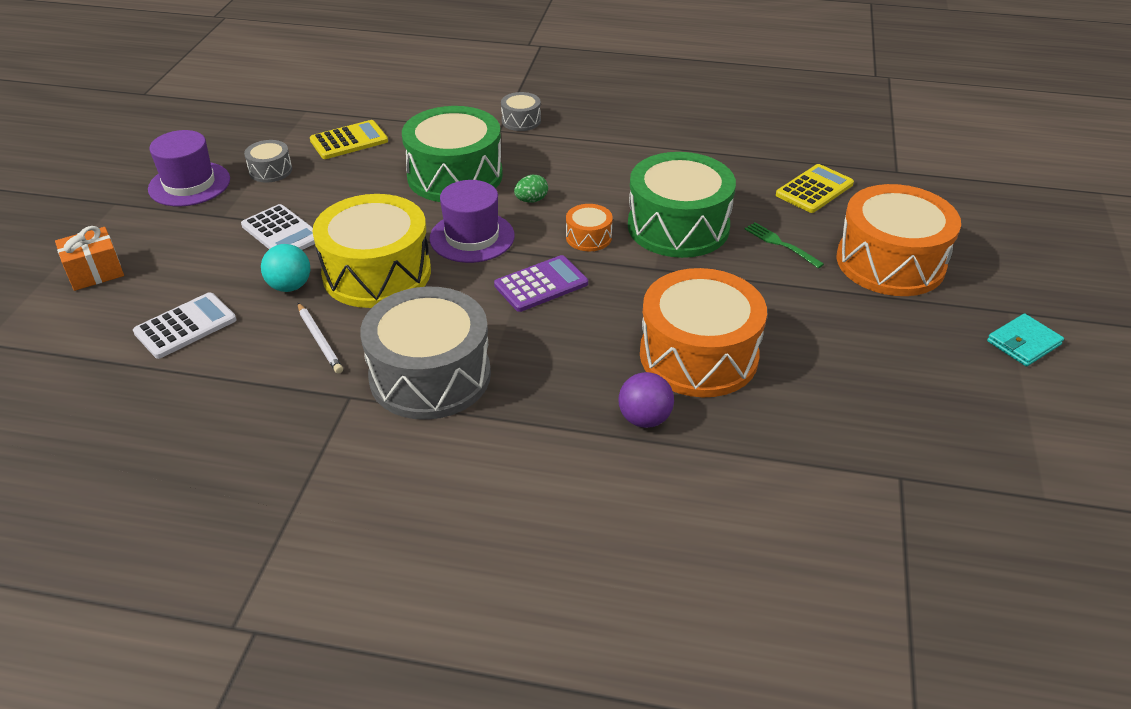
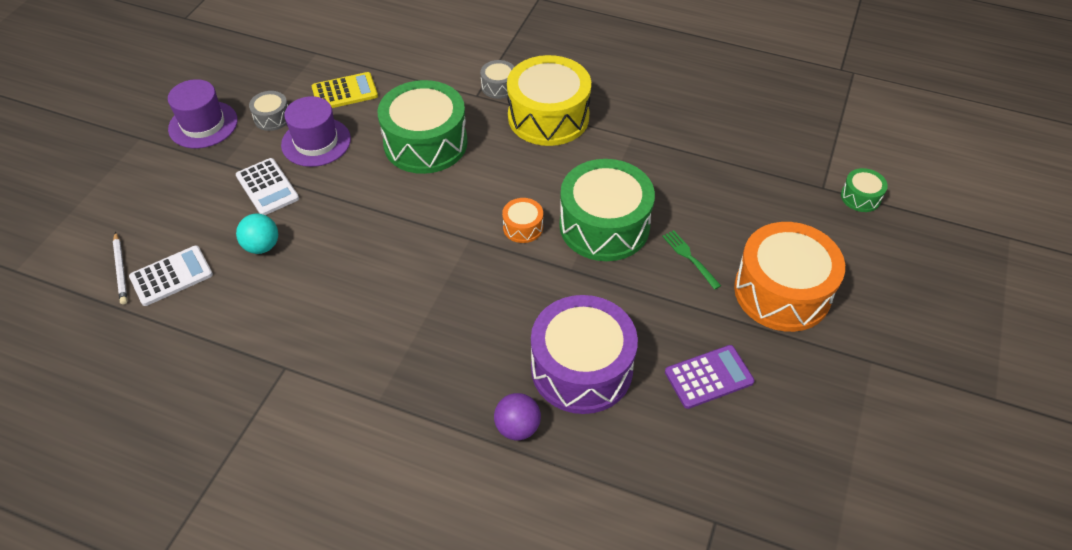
camera: 10 degrees right, 10 degrees up
orange gift [55,226,124,291] -> none
white pencil [298,303,343,374] -> white pencil moved to [113,232,127,304]
yellow drum [312,194,431,308] -> yellow drum moved to [507,55,591,146]
grey drum [360,287,491,420] -> none
purple hat [429,180,515,263] -> purple hat moved to [281,96,351,167]
purple calculator [494,255,588,312] -> purple calculator moved to [665,345,755,409]
green egg [514,175,548,203] -> none
orange drum [640,268,767,397] -> purple drum [531,295,638,414]
yellow calculator [776,164,854,213] -> none
turquoise wallet [987,314,1064,366] -> none
none -> green drum [841,168,888,212]

